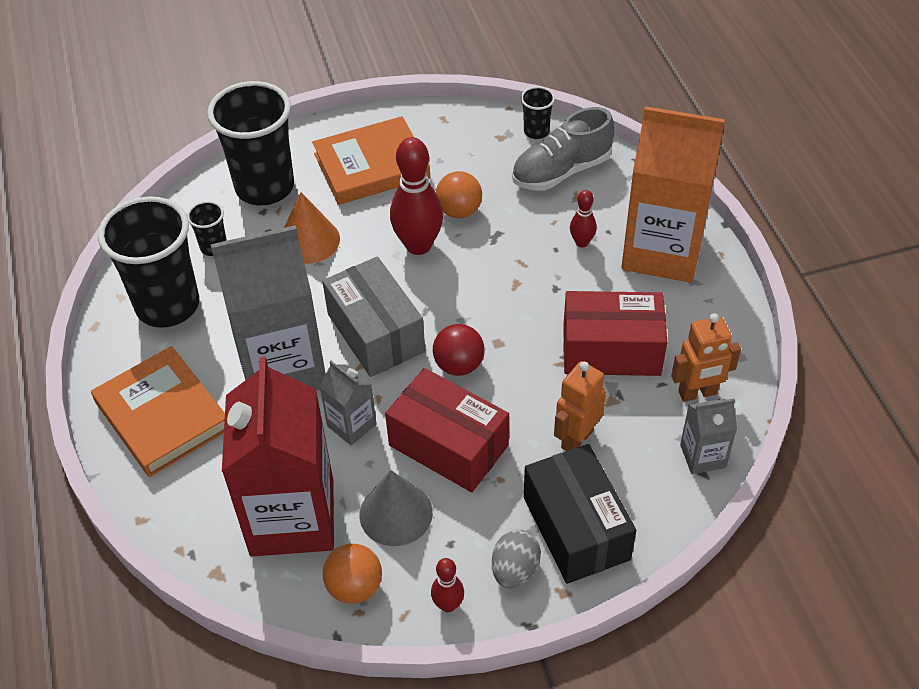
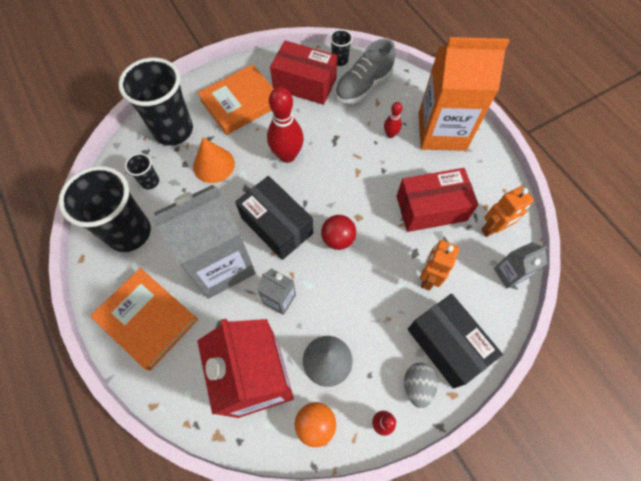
camera: 15 degrees left, 15 degrees up
grey box [322,256,425,377] -> black box [235,176,313,260]
red box [385,368,509,492] -> red box moved to [270,41,337,105]
orange ball [436,171,482,218] -> none

